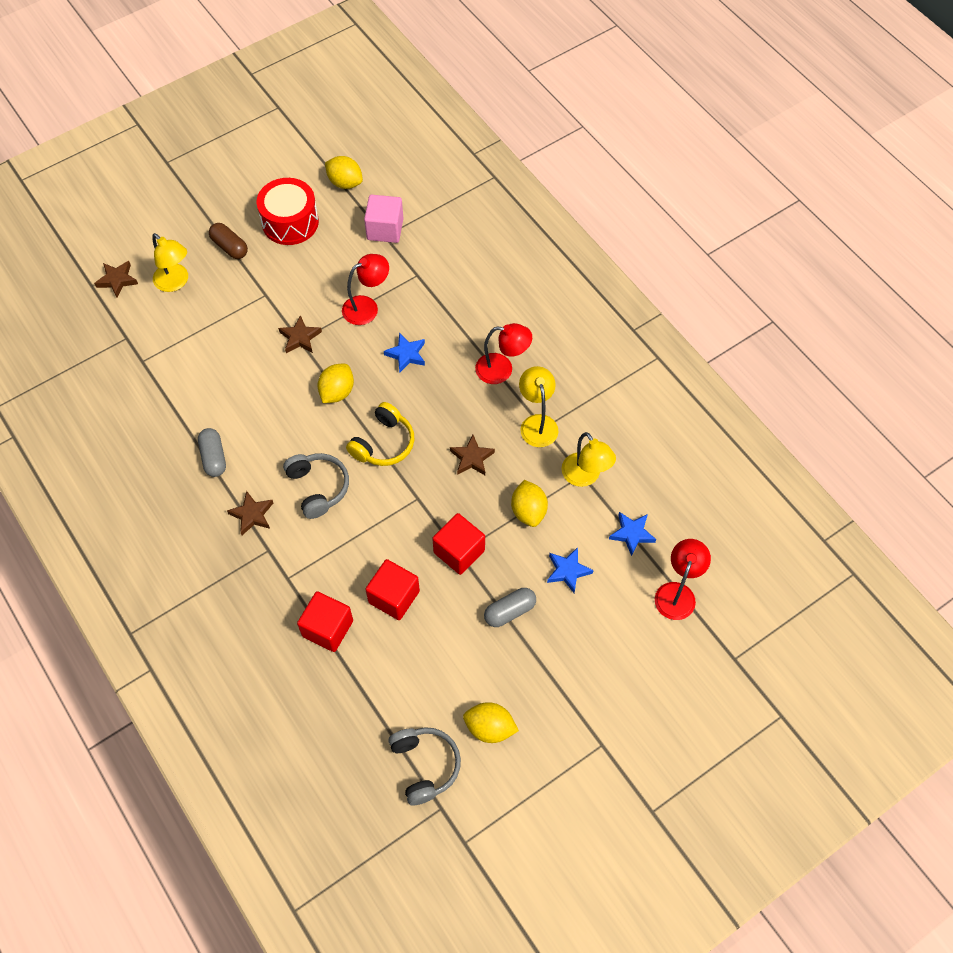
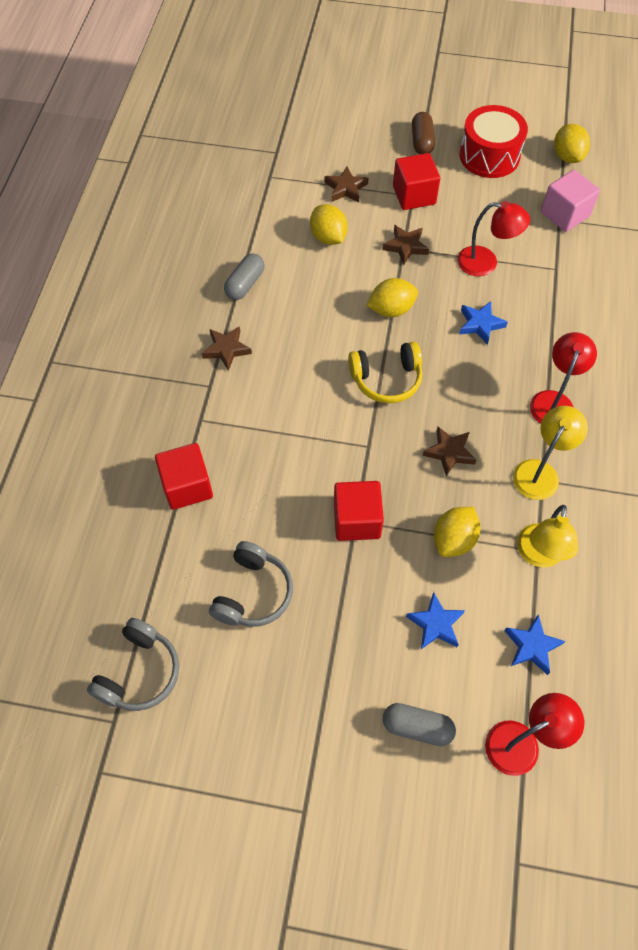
camera: 45 degrees right, 0 degrees up
brown star [94,261,138,298] -> brown star moved to [324,166,369,203]
yellow lamp [152,233,188,292] -> none
grey headphones [283,453,349,519] -> grey headphones moved to [209,541,293,627]
red cube [365,559,420,620] -> red cube moved to [393,153,440,210]
yellow lemon [463,702,519,743] -> yellow lemon moved to [310,204,348,245]
red lamp [475,323,532,384] -> red lamp turned 120 degrees counterclockwise [530,332,597,424]
grey capsule [484,588,536,627] -> grey capsule moved to [383,703,456,746]

